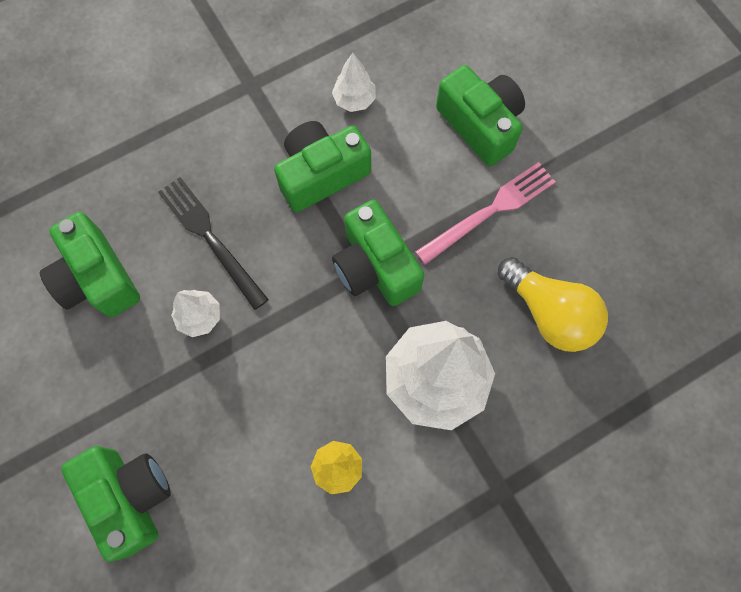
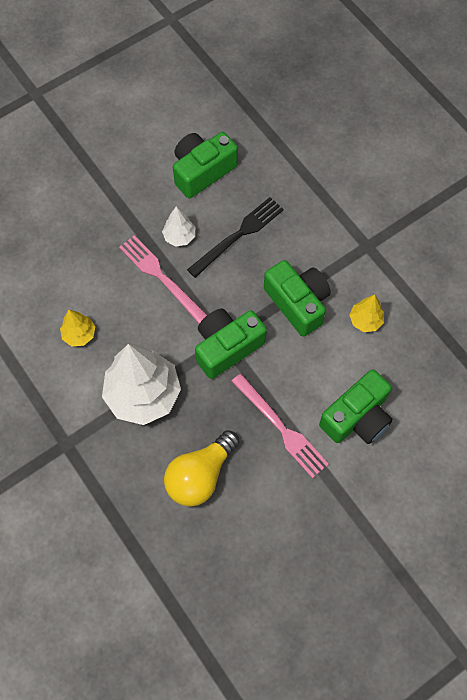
camera: 85 degrees right, 5 degrees down
green camera [61,446,171,562] -> none
white tree [332,53,376,112] -> yellow tree [349,295,384,332]
none -> pink fork [119,235,207,324]

